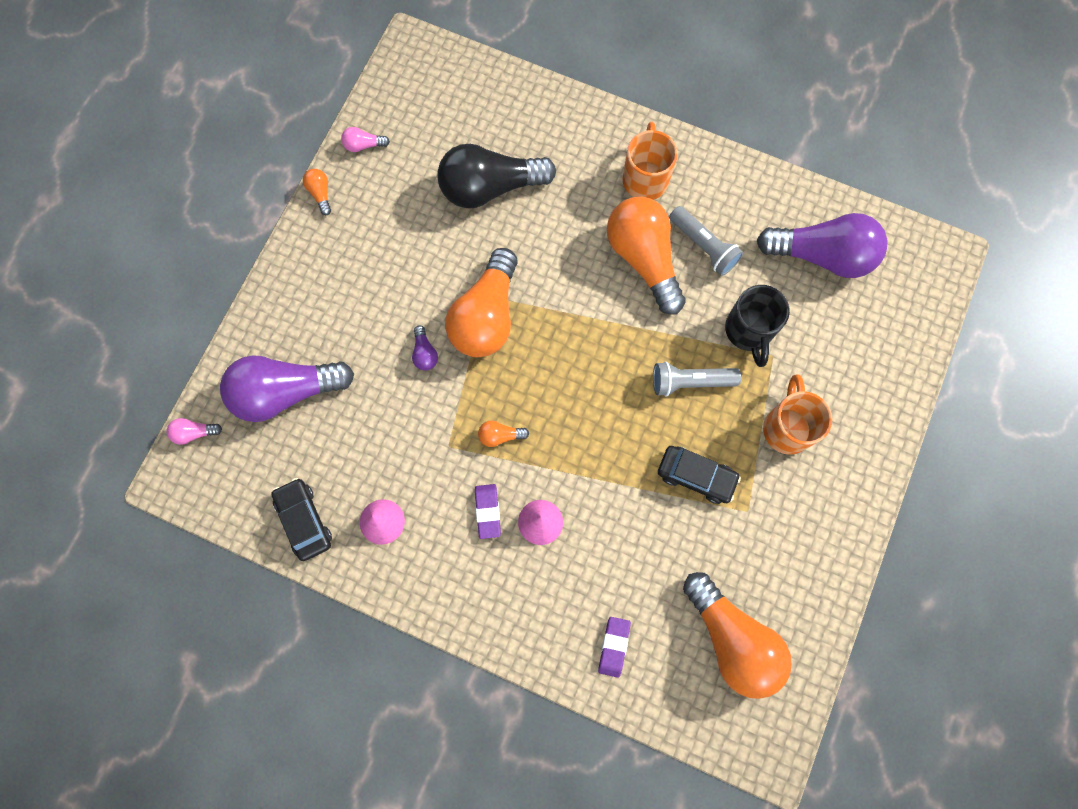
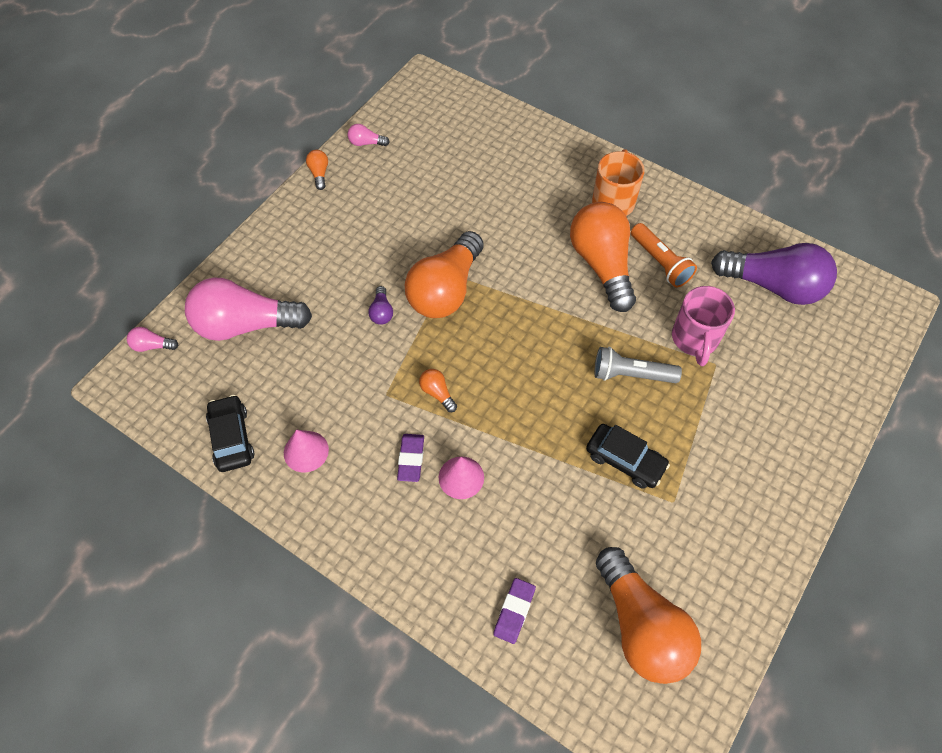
camera: 10 degrees right, 15 degrees down
purple light bulb [220,355,354,422] -> pink light bulb [185,278,312,341]
black light bulb [437,144,556,208] -> none
orange light bulb [478,421,529,447] -> orange light bulb turned 45 degrees clockwise [419,369,457,412]
grey flashlight [669,206,744,276] -> orange flashlight [631,223,697,288]
black mug [725,285,790,367] -> pink mug [672,286,735,366]
orange mug [763,375,832,455] -> none

